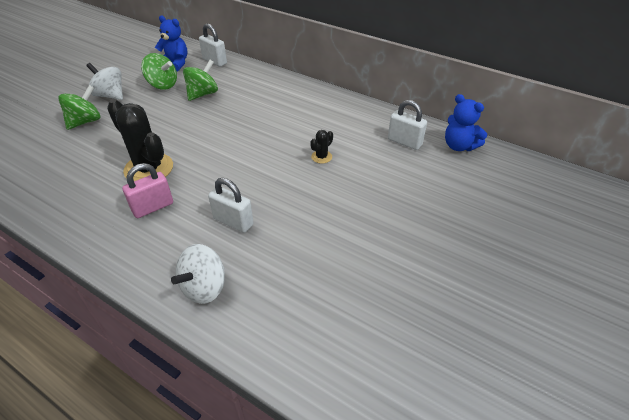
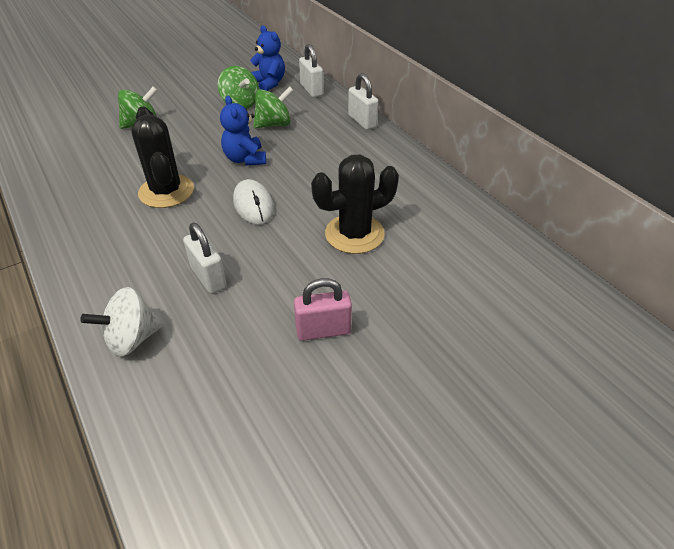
camera: 25 degrees right, 0 degrees up
white spinning top [86,63,123,100] -> none
pink padlock [122,163,173,218] -> pink padlock moved to [294,278,352,341]
black cactus [310,130,333,164] -> black cactus [311,155,399,254], size x2.23
white padlock [388,100,427,150] -> white padlock moved to [348,73,379,130]
blue teddy bear [445,94,487,151] -> blue teddy bear moved to [220,96,266,166]
none -> white mouse [233,179,274,225]

